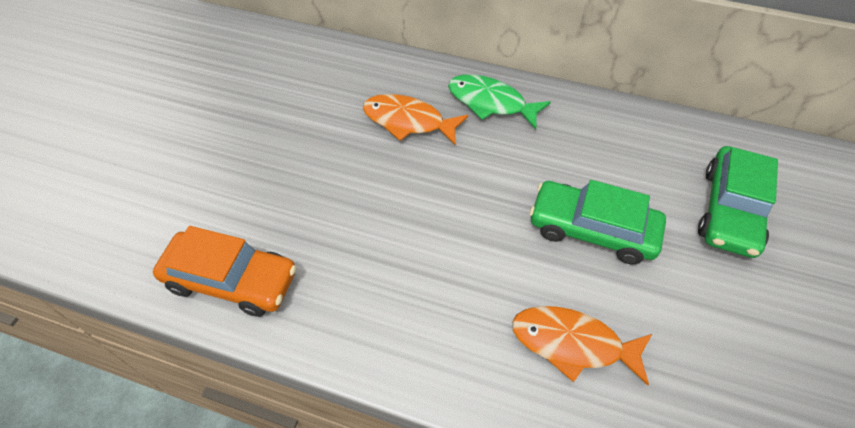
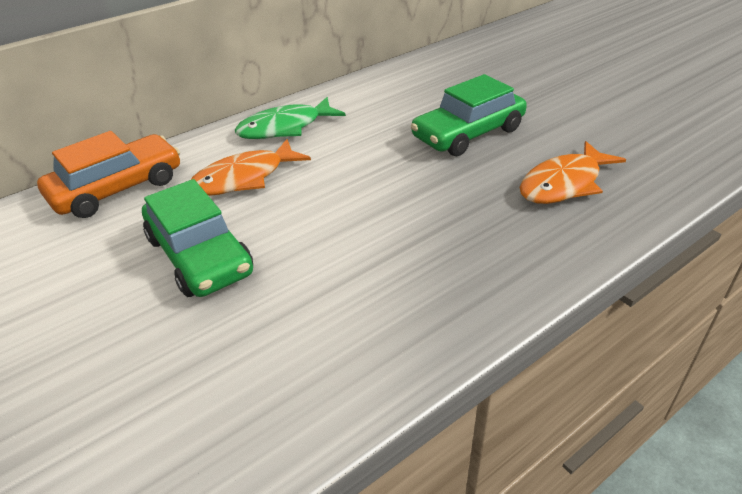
camera: 55 degrees left, 15 degrees down
orange car [153,226,296,317] -> orange car moved to [37,131,180,218]
green car [698,146,778,258] -> green car moved to [142,179,253,297]

